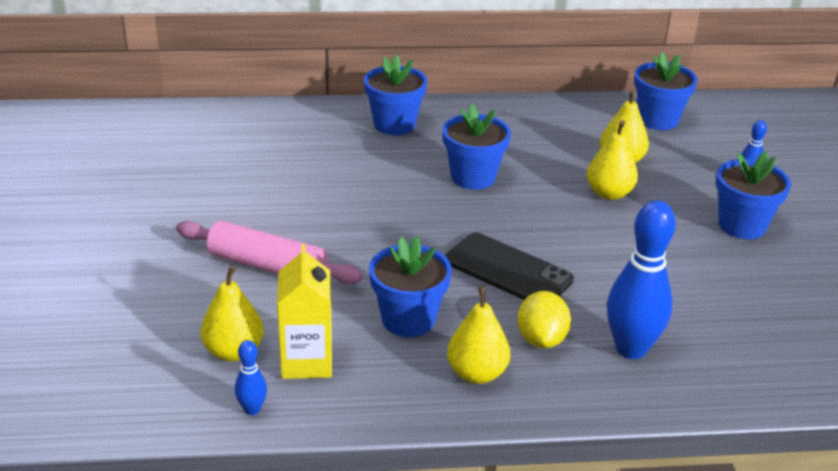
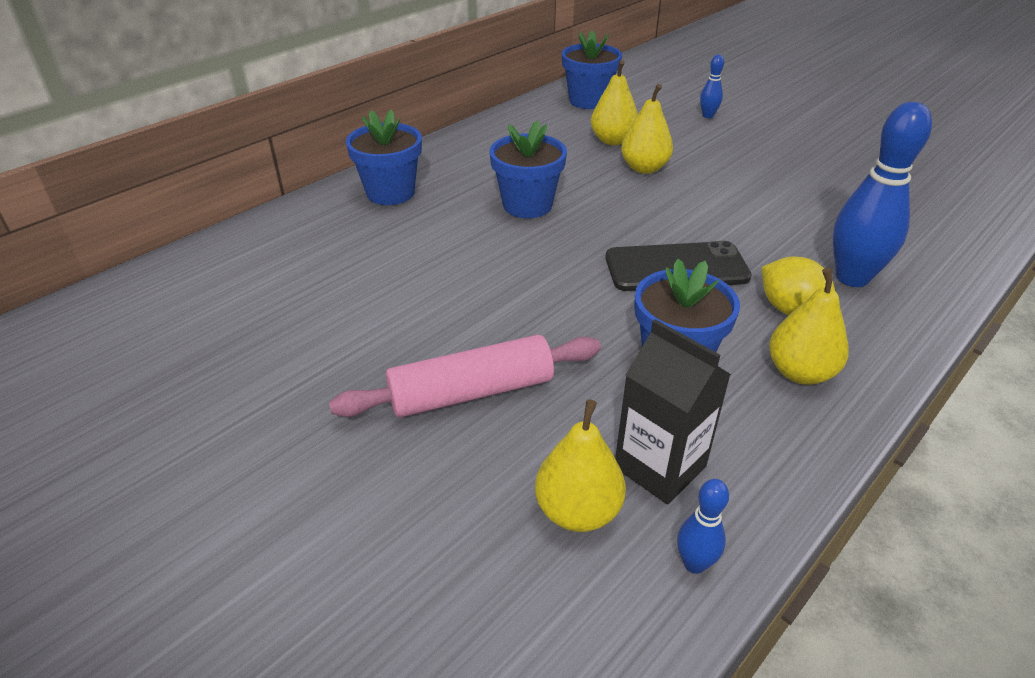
camera: 40 degrees left, 5 degrees up
yellow carton [277,244,332,379] -> black carton [615,319,731,504]
blue flower pot [716,151,791,239] -> none

